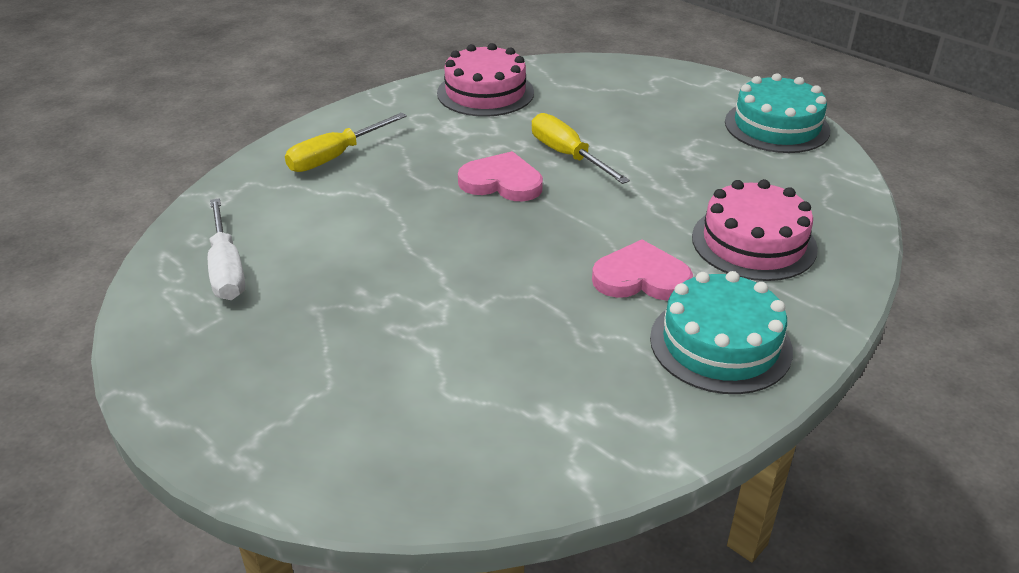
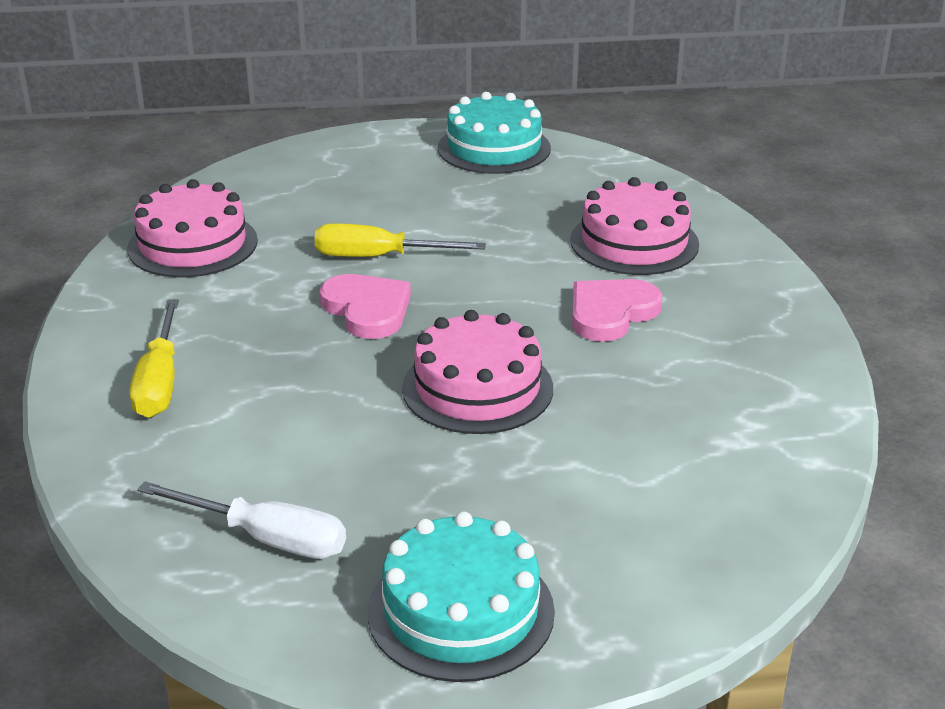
camera: 50 degrees left, 5 degrees down
pink heart [458,151,543,201] -> pink heart turned 90 degrees clockwise [320,274,411,339]
turquoise cake [650,271,793,394] -> turquoise cake moved to [368,511,555,682]
none -> pink cake [402,310,553,434]

